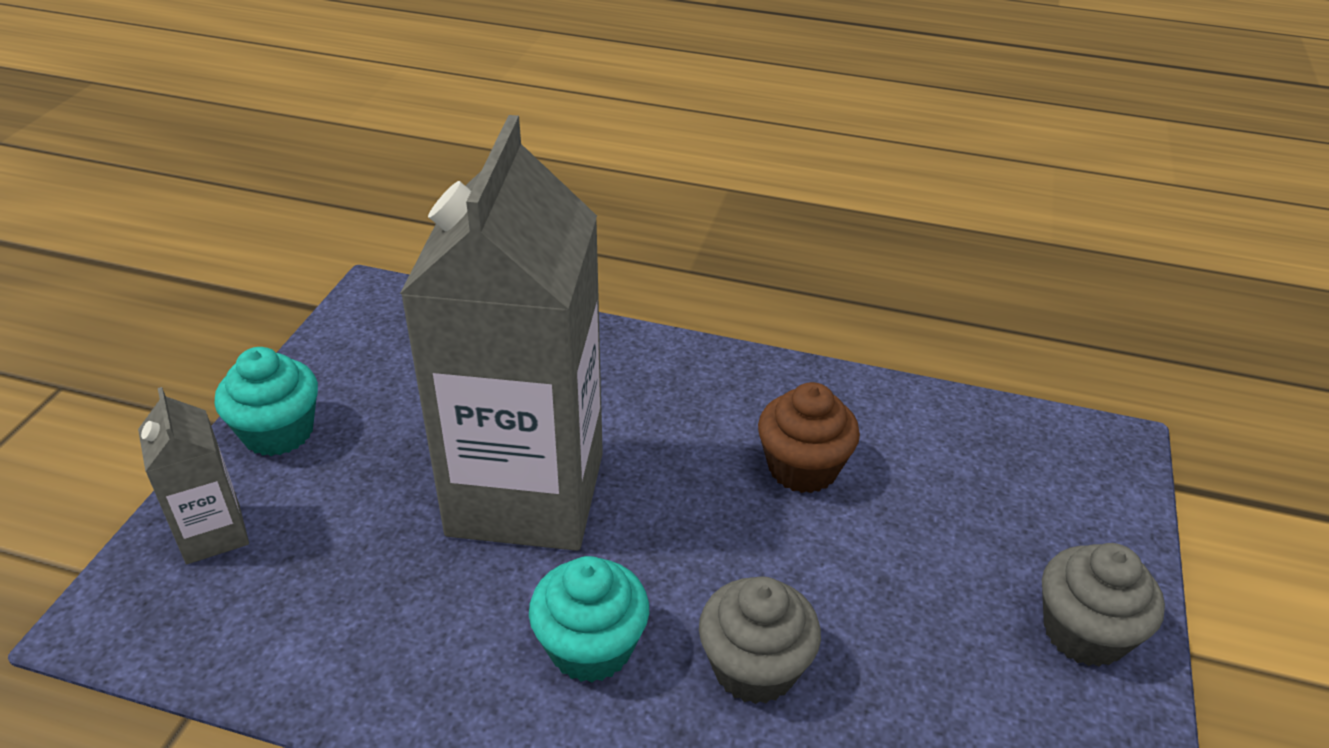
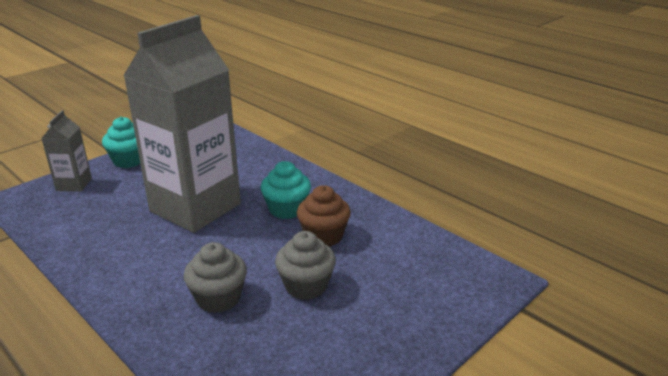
camera: 30 degrees right, 10 degrees down
turquoise cupcake [529,556,649,683] -> turquoise cupcake moved to [260,161,311,219]
grey cupcake [1042,543,1165,667] -> grey cupcake moved to [275,231,336,300]

